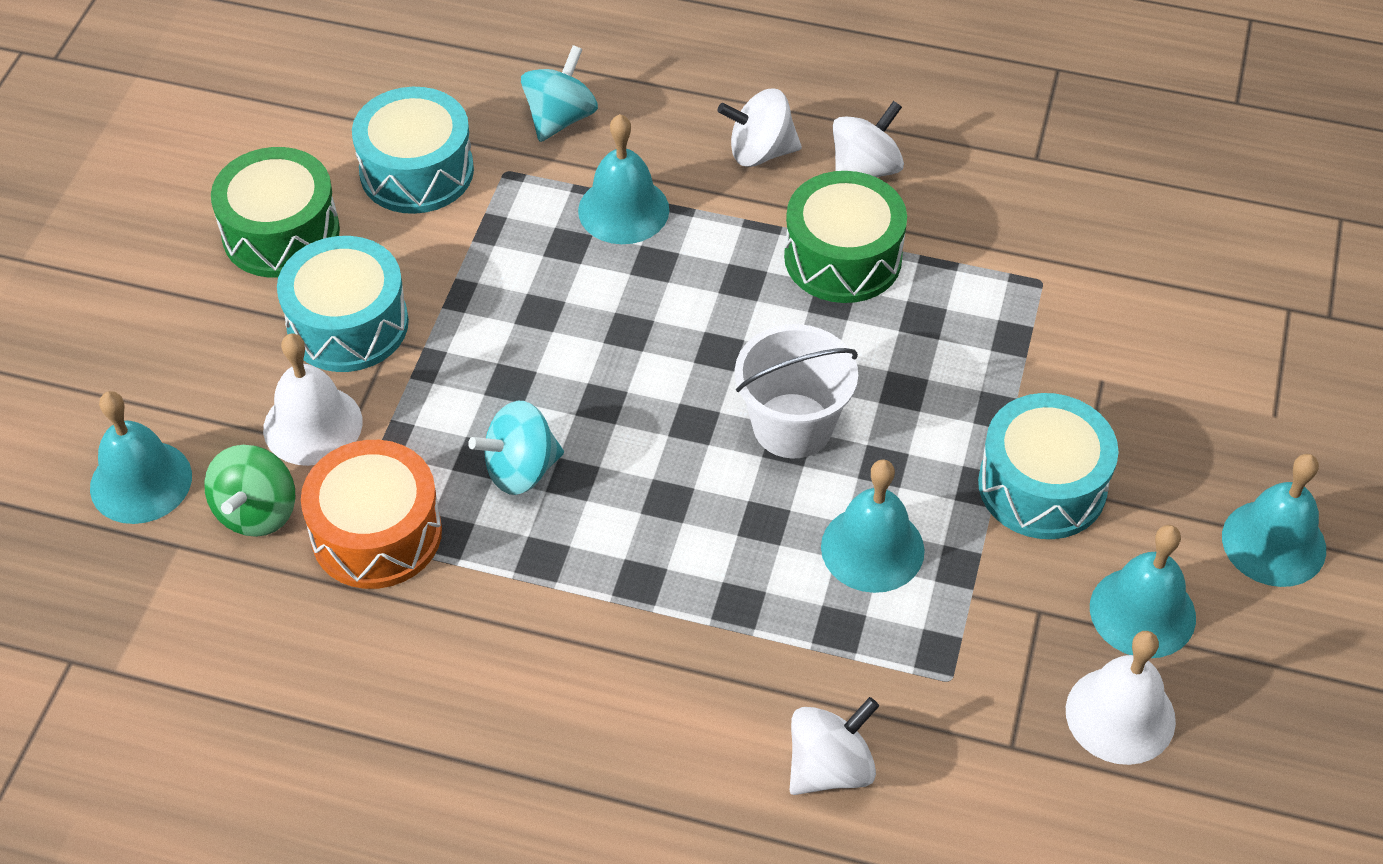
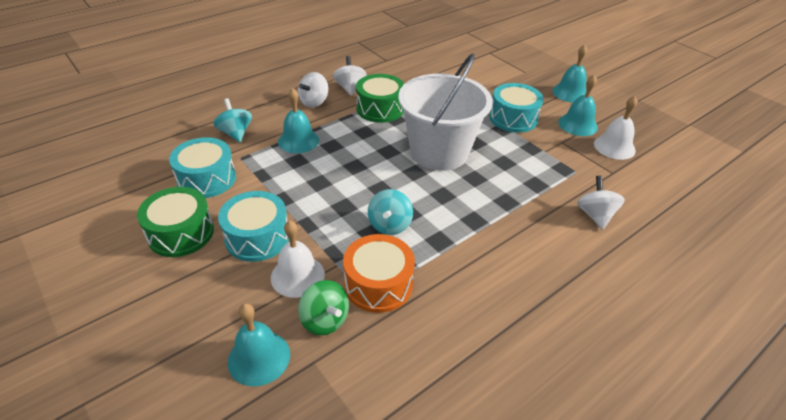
camera: 55 degrees left, 10 degrees down
white bucket [735,324,858,458] -> white bucket [399,53,493,171], size x1.72
turquoise bell [821,459,925,593] -> none

